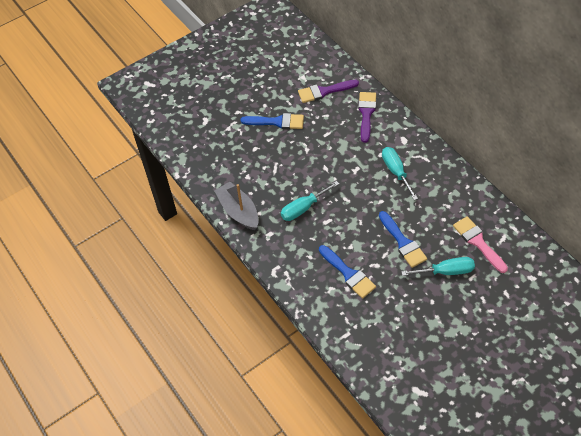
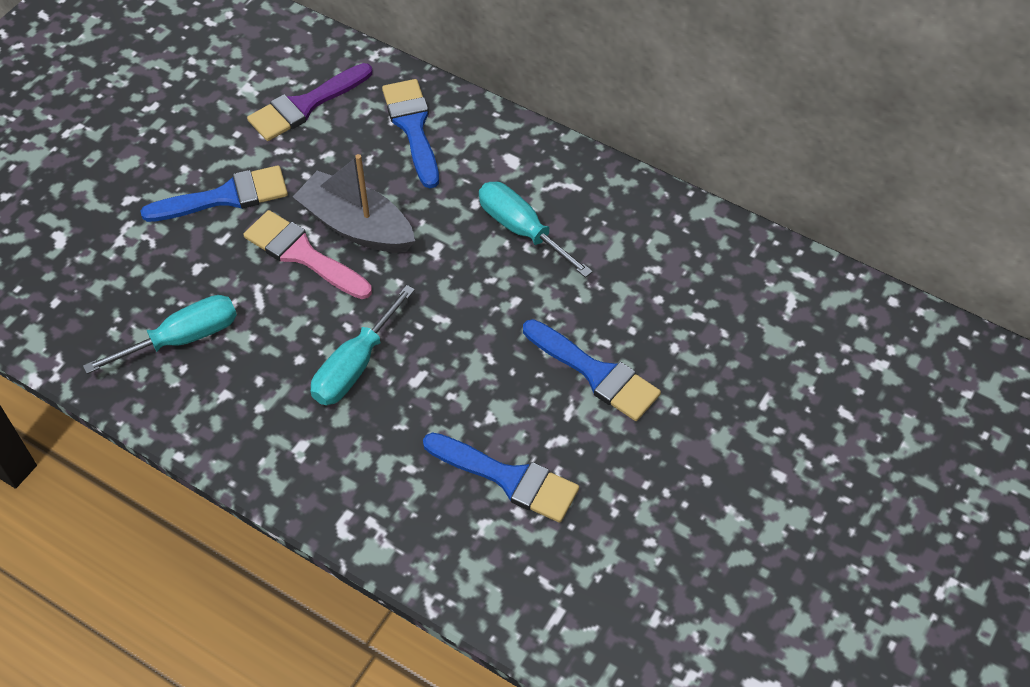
camera: 25 degrees left, 0 degrees up
grey boat [214,182,259,230] -> grey boat moved to [293,154,415,253]
purple brush [358,92,376,143] -> blue brush [382,79,439,188]
turquoise screwdriver [401,257,475,276] -> turquoise screwdriver moved to [83,295,237,374]
pink brush [453,216,508,273] -> pink brush moved to [243,210,372,299]

